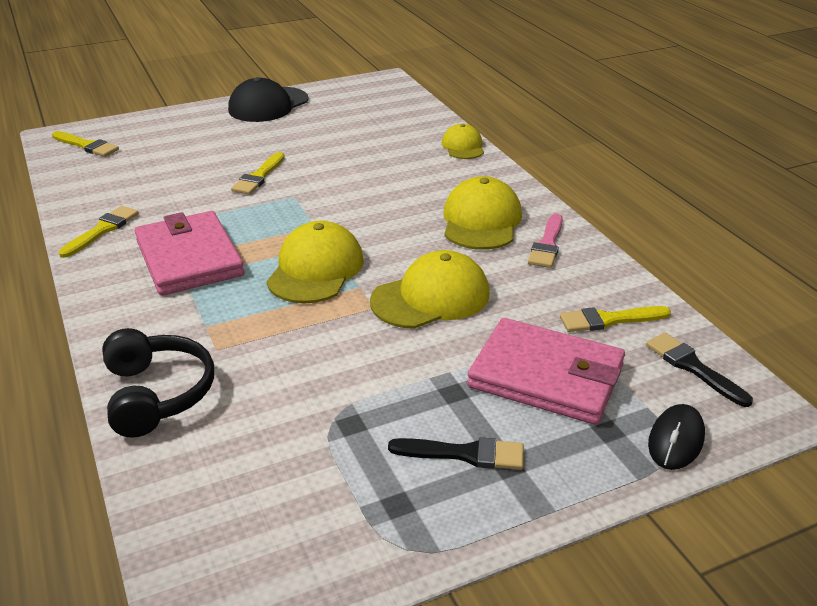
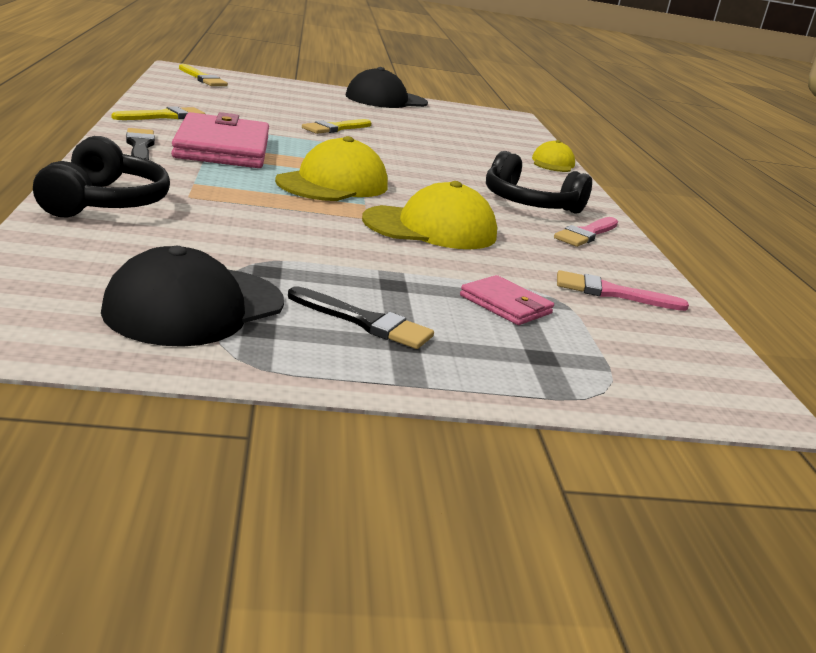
camera: 15 degrees right, 10 degrees down
yellow cap [444,176,522,250] -> black headphones [486,151,592,214]
pink wallet [467,318,625,425] -> pink wallet [460,275,554,325], size x0.49
yellow brush [560,306,671,332] -> pink brush [557,270,689,311]
black brush [646,333,753,407] -> black brush moved to [126,128,155,160]
black mouse [648,404,705,470] -> none
none -> black cap [101,246,284,347]

